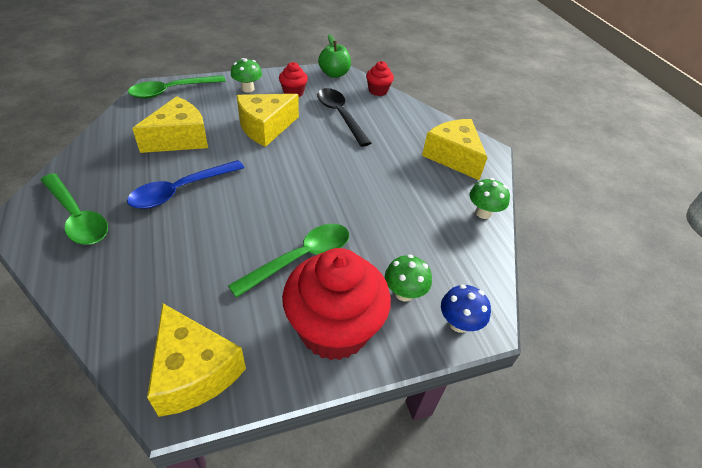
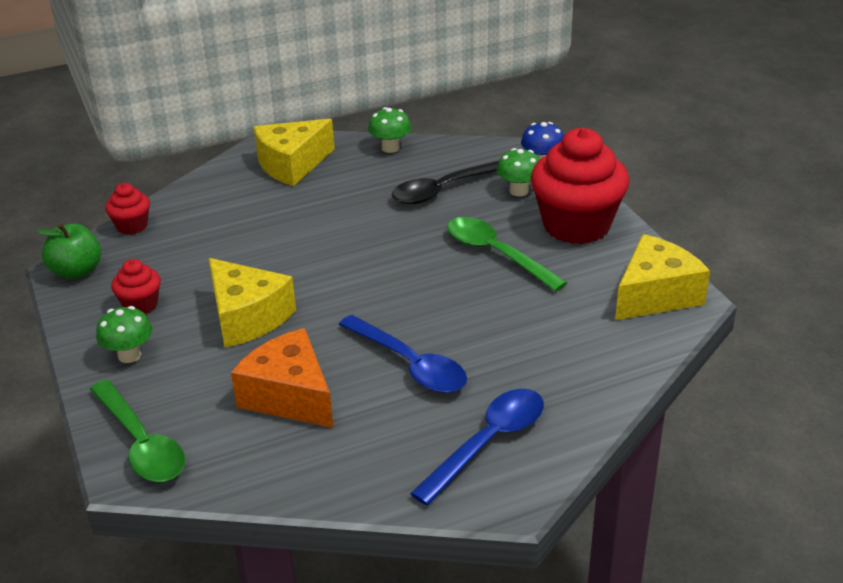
camera: 90 degrees left, 10 degrees down
green spoon [41,173,108,245] -> blue spoon [410,389,544,505]
yellow cheese [132,96,208,153] -> orange cheese [231,328,333,428]
black spoon [317,88,371,147] -> black spoon moved to [392,161,499,204]

